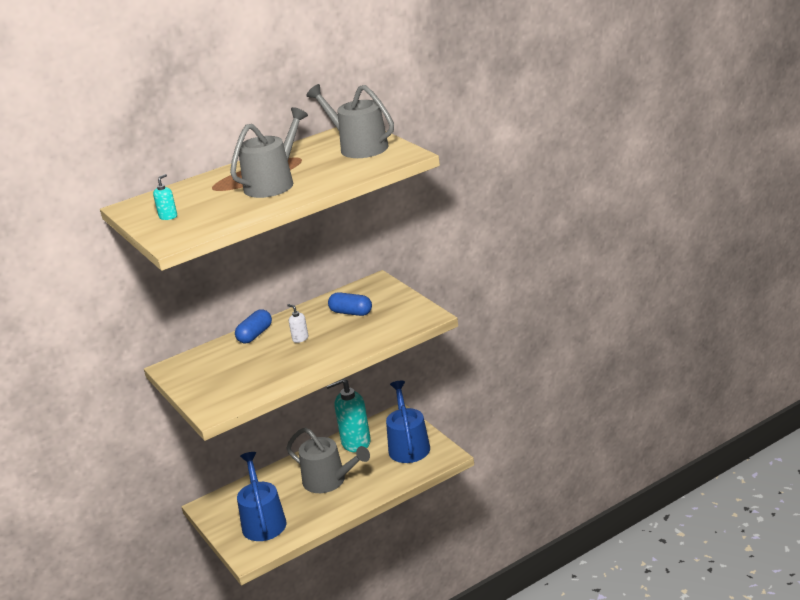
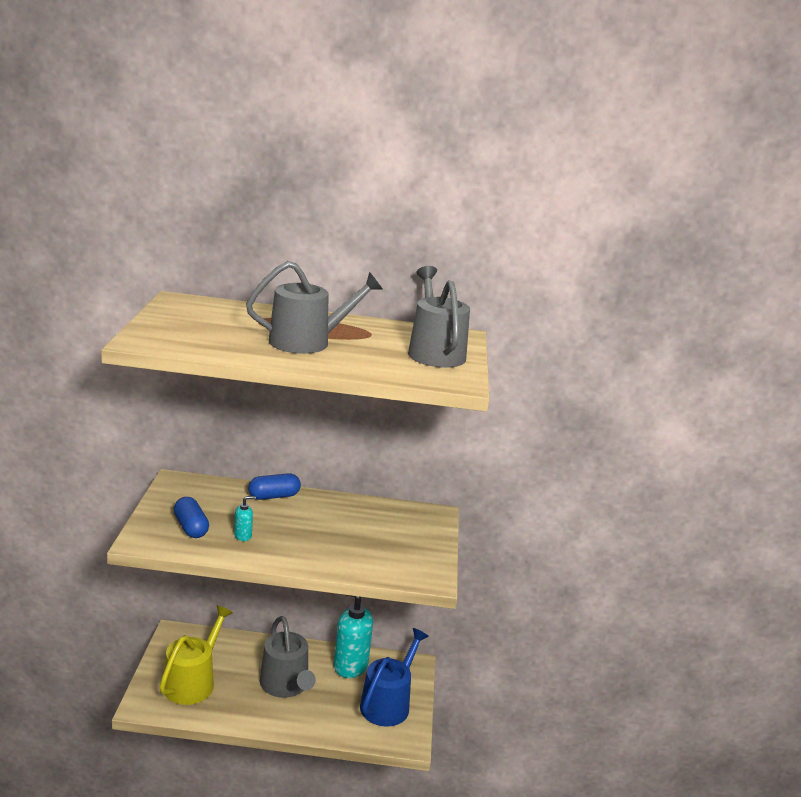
camera: 30 degrees right, 5 degrees down
turquoise soap dispenser [153,174,177,220] -> turquoise soap dispenser moved to [234,496,256,541]
blue watering can [237,452,286,541] -> yellow watering can [160,605,233,705]
white soap dispenser [287,304,309,343] -> none
blue capsule [328,292,372,316] -> blue capsule moved to [174,497,209,538]

